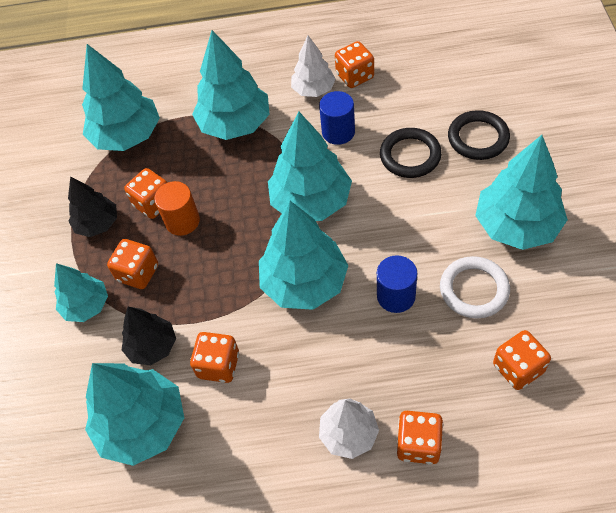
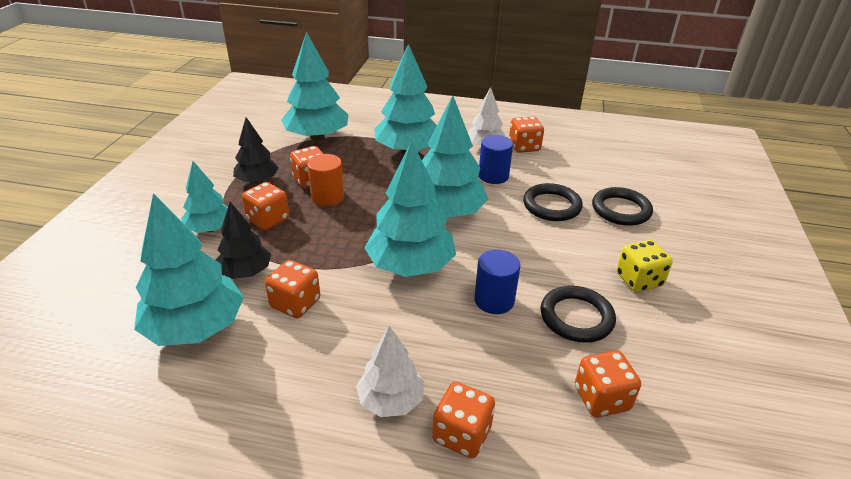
camera: 10 degrees right, 20 degrees down
white ring [440,256,510,319] -> black ring [540,286,616,343]
turquoise tree [475,135,568,250] -> yellow dice [616,240,673,292]

